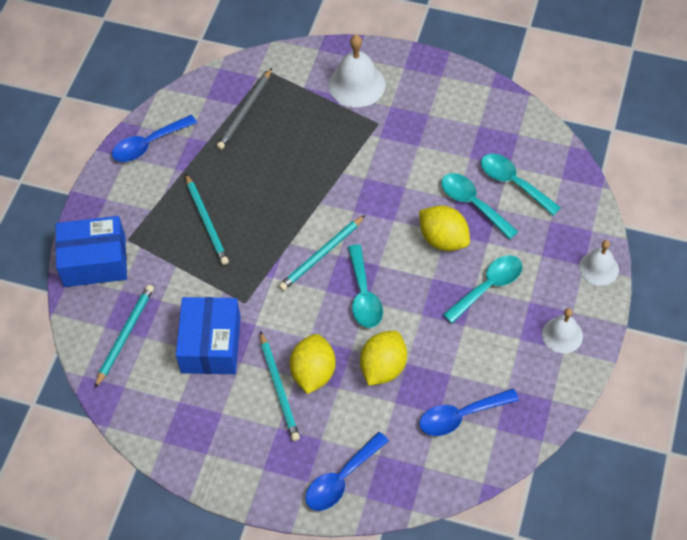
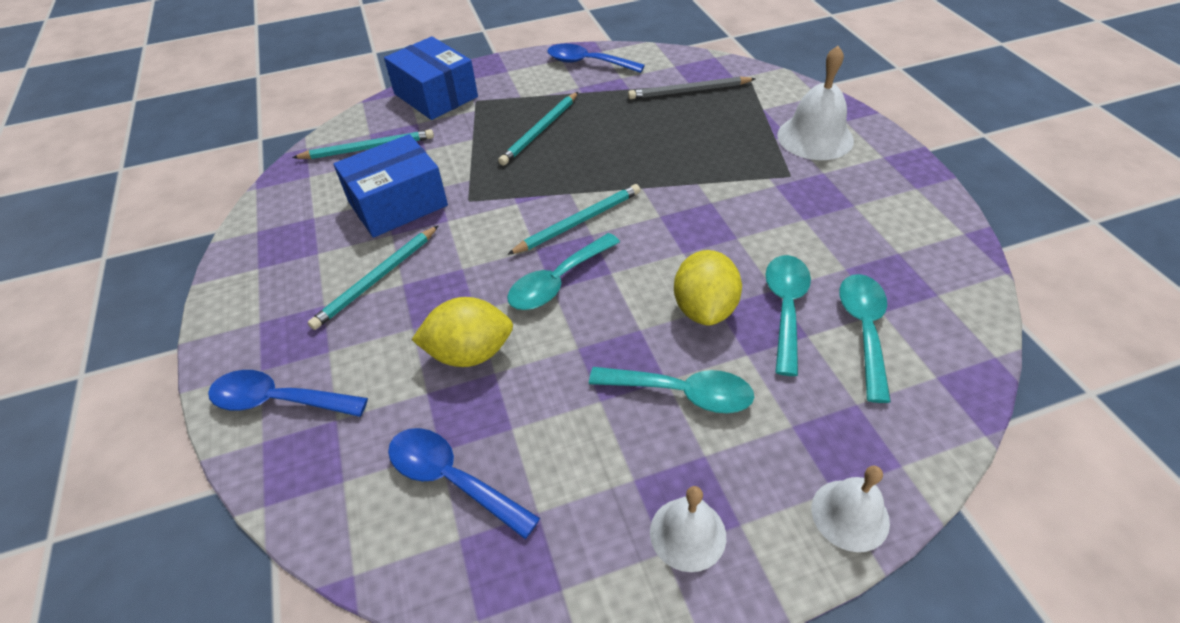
camera: 55 degrees right, 10 degrees down
turquoise pencil [279,215,365,291] -> turquoise pencil turned 135 degrees clockwise [507,184,640,255]
yellow lemon [290,334,336,394] -> none

